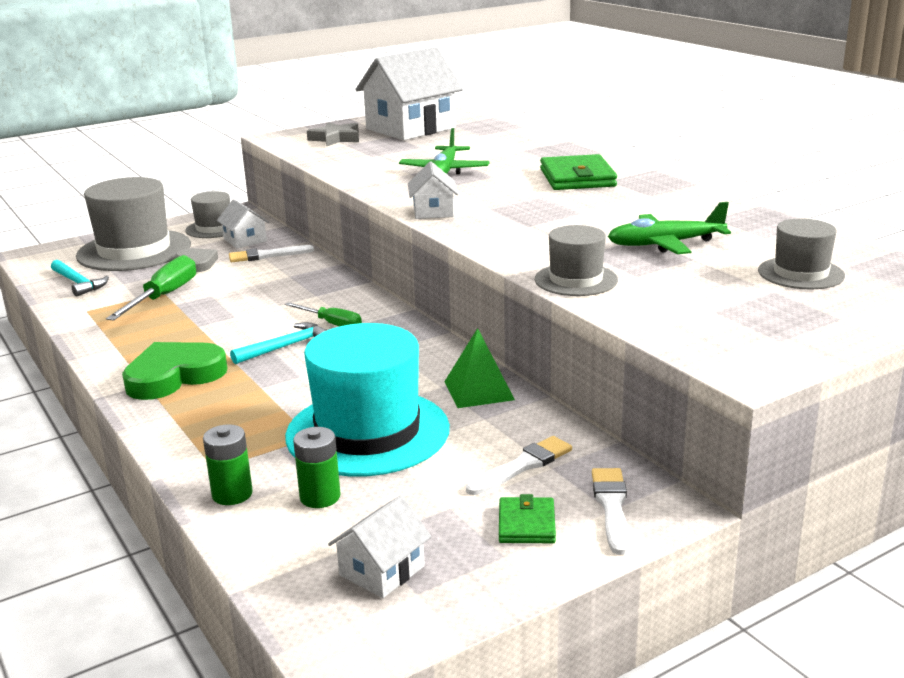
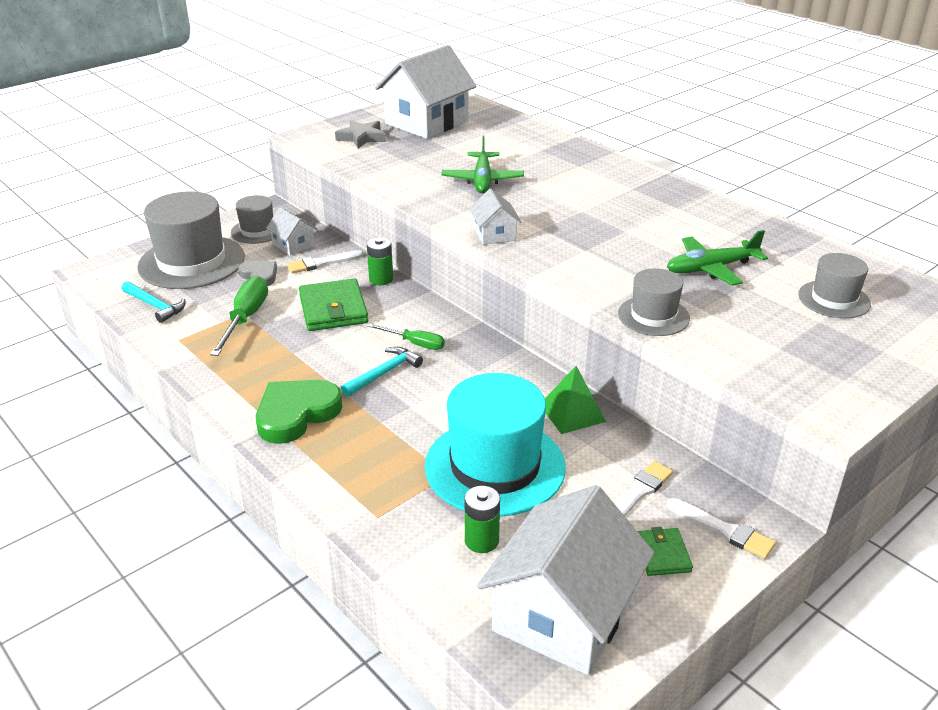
camera: 10 degrees left, 10 degrees up
green battery [203,424,253,505] -> green battery moved to [367,237,393,285]
white house [328,495,431,598] -> white house [477,485,654,675], size x2.12
green wallet [540,154,617,190] -> green wallet moved to [299,278,368,331]
white brush [592,468,630,555] -> white brush turned 135 degrees clockwise [666,498,776,559]

